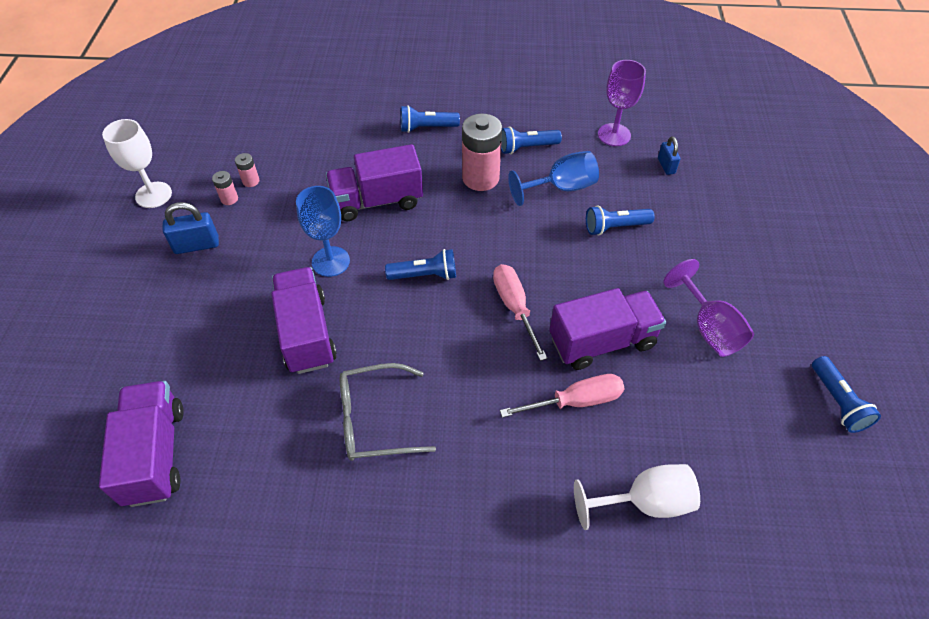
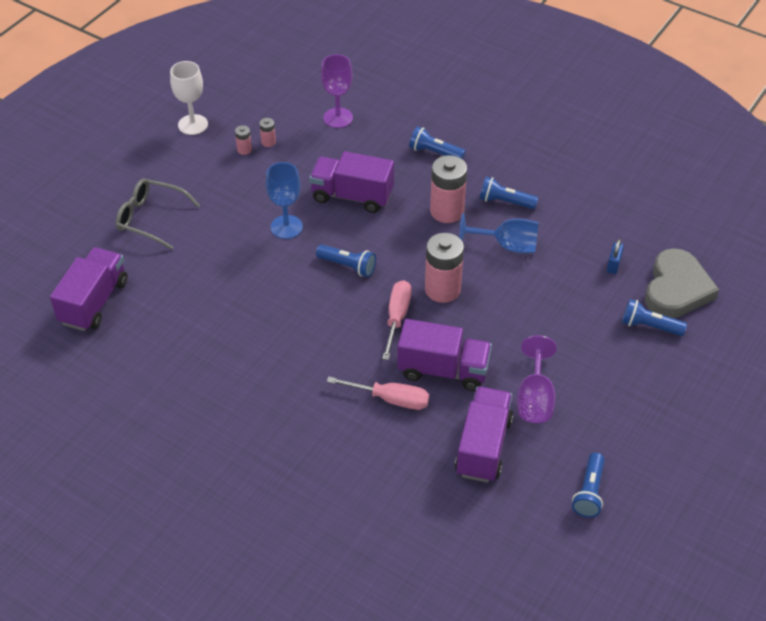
camera: 30 degrees right, 5 degrees down
blue padlock [163,202,219,254] -> none
purple truck [271,267,337,374] -> purple truck moved to [455,386,513,483]
grey glasses [340,363,436,461] -> grey glasses moved to [116,179,200,250]
white goblet [574,464,700,530] -> none
blue flashlight [586,206,655,235] -> blue flashlight moved to [622,299,687,336]
purple goblet [598,60,646,146] -> purple goblet moved to [321,54,353,128]
none -> pink battery [425,233,464,303]
none -> grey heart [645,248,719,318]

